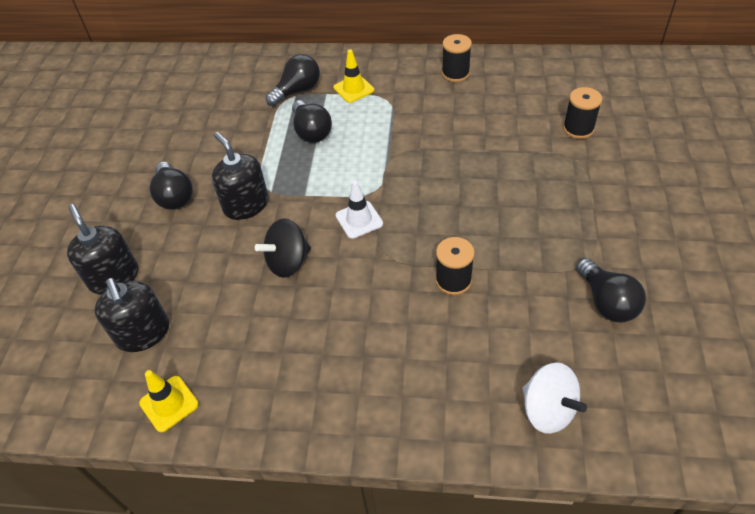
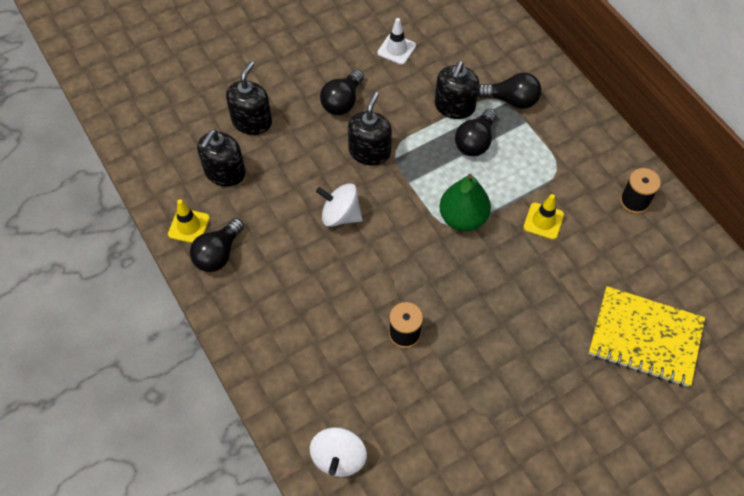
camera: 50 degrees right, 10 degrees up
black spinning top [255,218,311,278] -> white spinning top [316,183,363,227]
yellow traffic cone [333,49,374,103] -> yellow traffic cone moved to [523,194,564,240]
white traffic cone [336,181,383,239] -> white traffic cone moved to [377,18,416,65]
black spool [563,87,602,139] -> yellow notebook [589,286,705,387]
black light bulb [576,258,646,323] -> black light bulb moved to [190,218,244,272]
none -> black soap dispenser [435,61,480,119]
none -> green pear [440,174,491,231]

